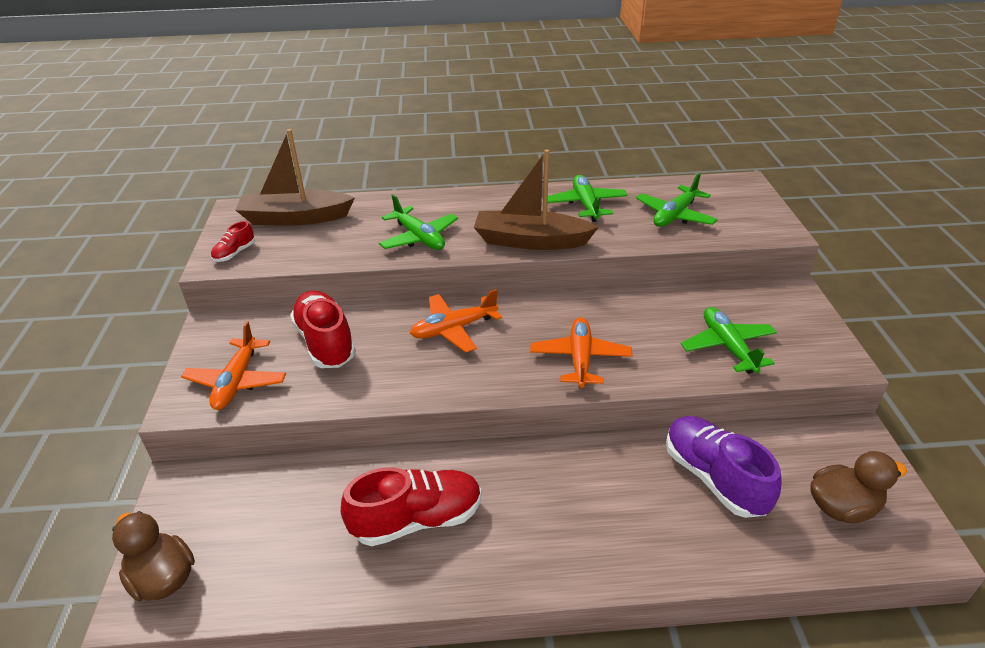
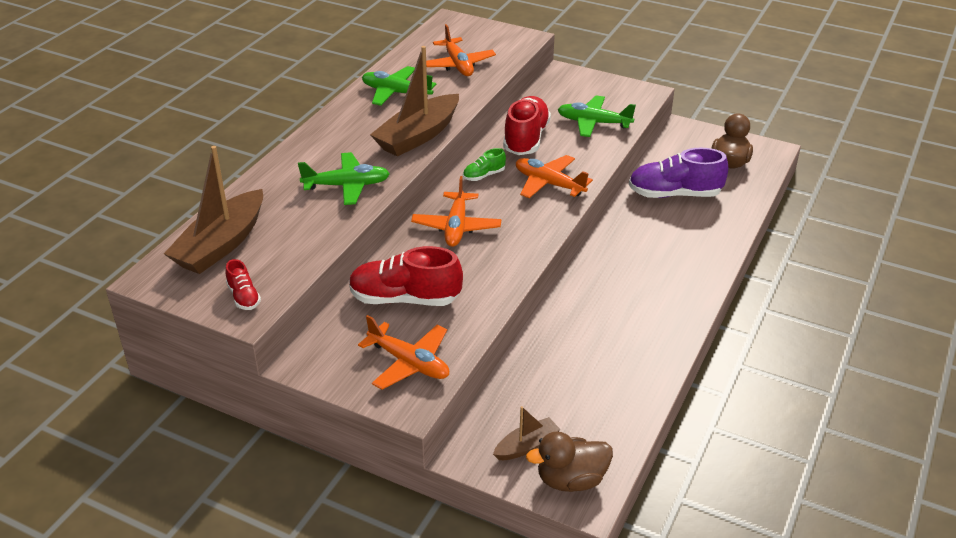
camera: 60 degrees left, 0 degrees up
red shoe [341,467,482,546] -> red shoe moved to [503,96,551,155]
green plane [636,173,718,227] -> orange plane [426,24,496,76]
none -> green shoe [463,148,506,181]
none -> brown boat [493,406,561,460]

